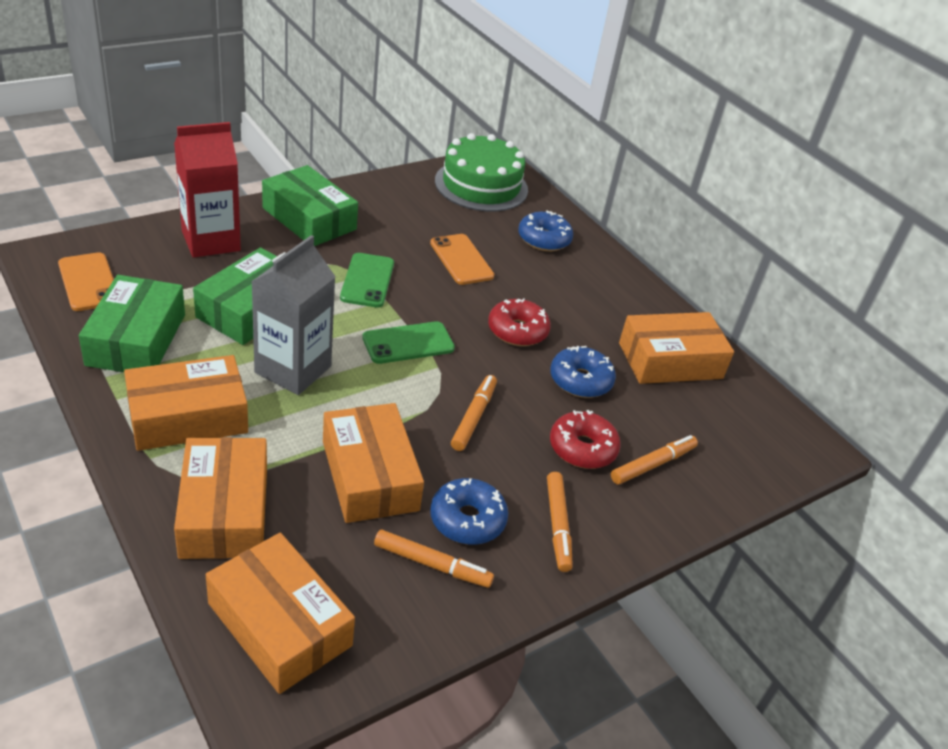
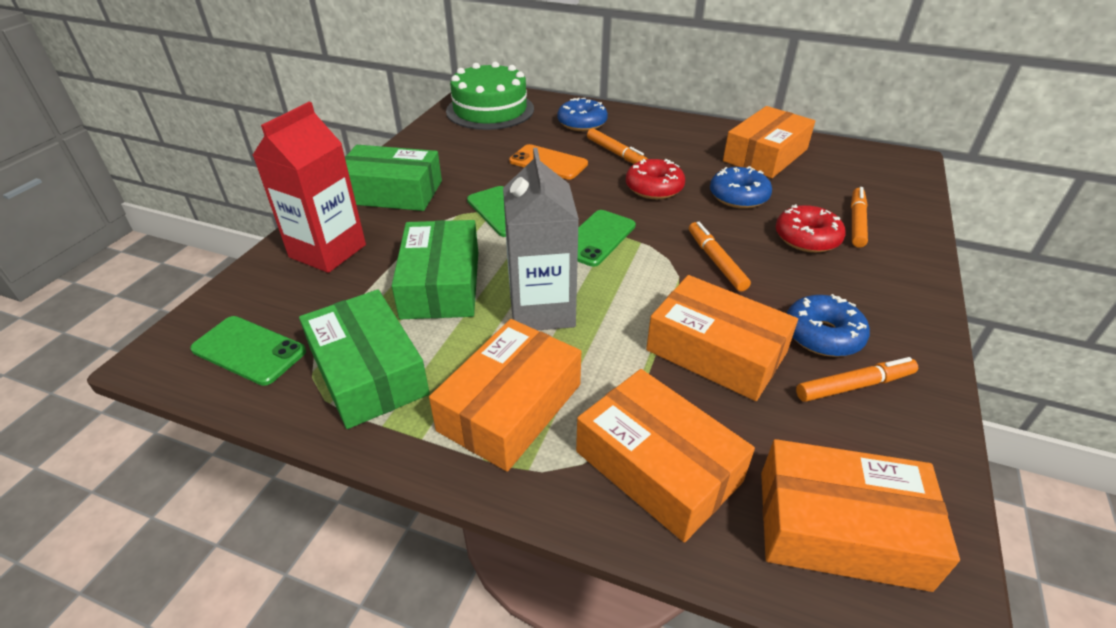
camera: 30 degrees left, 0 degrees up
orange phone [58,252,114,311] -> green phone [190,316,306,386]
orange marker [547,472,573,572] -> orange marker moved to [587,128,648,164]

